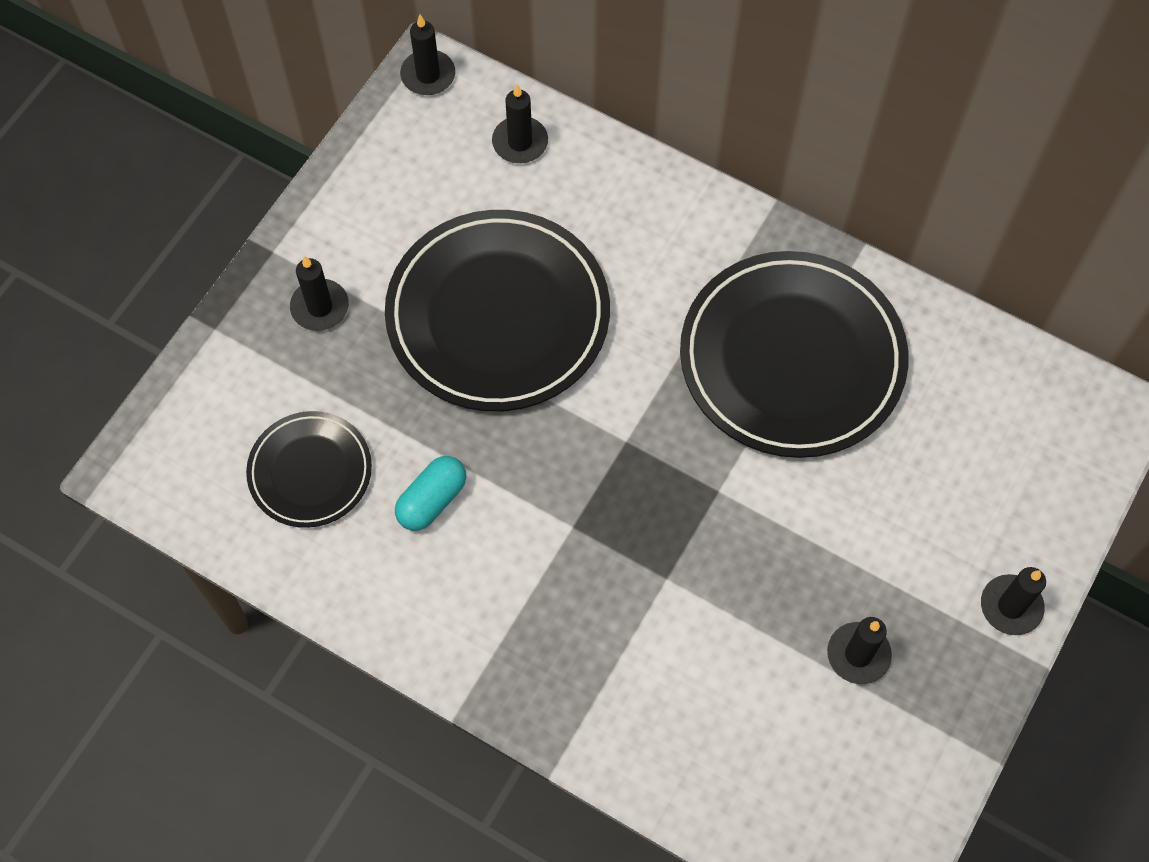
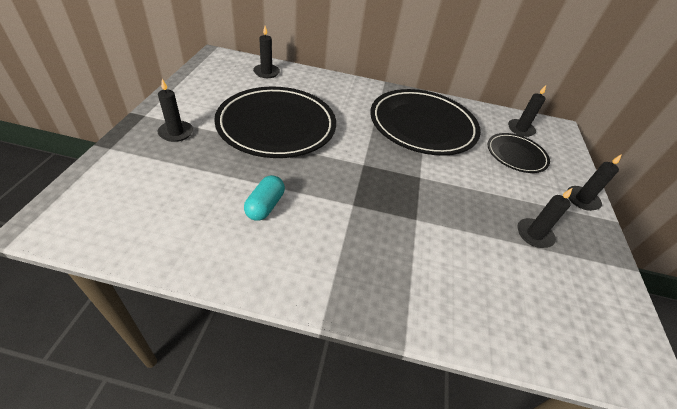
camera: 25 degrees left, 20 degrees down
black plate [246,411,372,528] -> black plate moved to [488,133,550,173]
black candle [400,15,455,95] -> black candle moved to [508,85,546,137]

